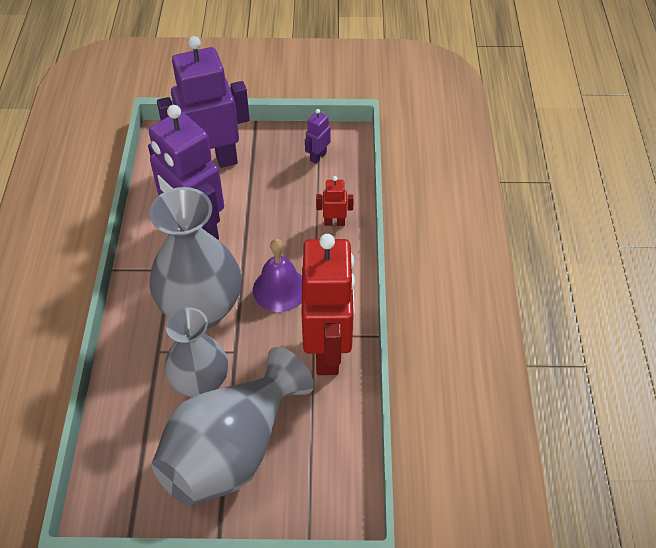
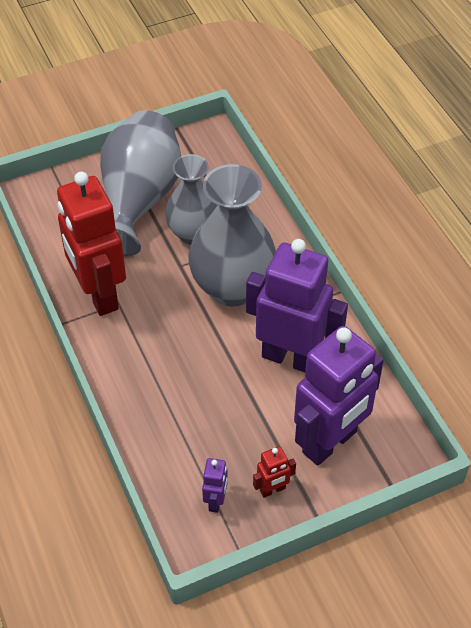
camera: 155 degrees right, 0 degrees up
purple bell [253,239,302,312] -> none
red robot [316,176,354,226] -> red robot moved to [253,446,296,498]

